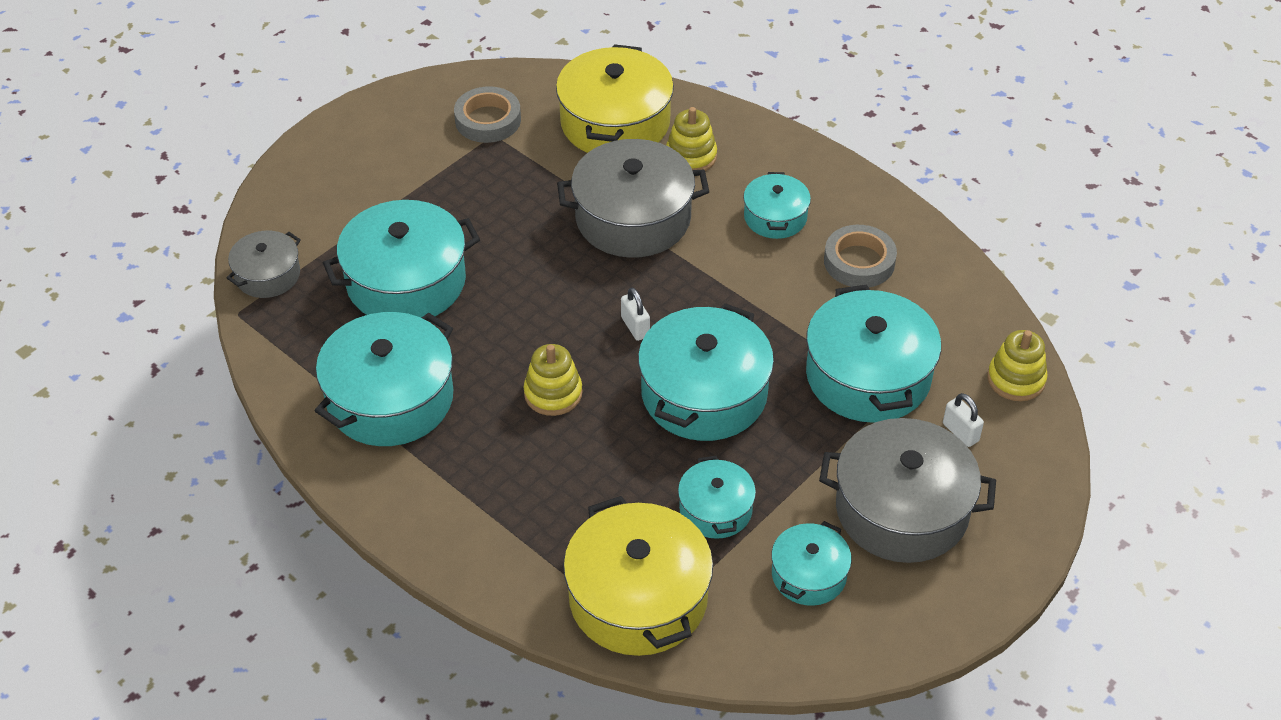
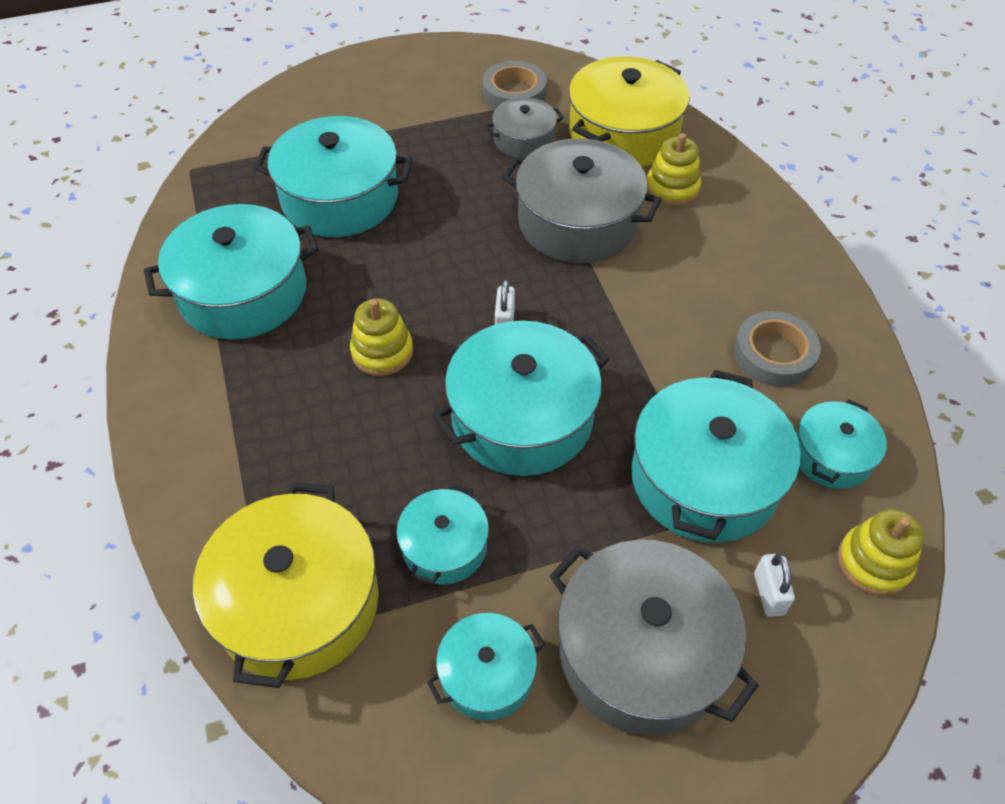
camera: 30 degrees right, 5 degrees up
grey pot [226,231,301,298] -> grey pot moved to [485,97,564,159]
turquoise pot [743,172,811,239] -> turquoise pot moved to [796,399,887,489]

